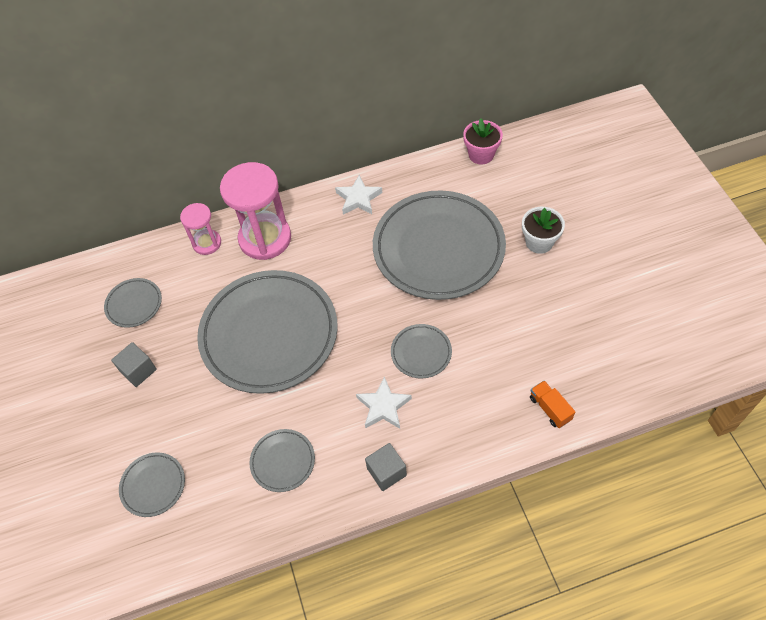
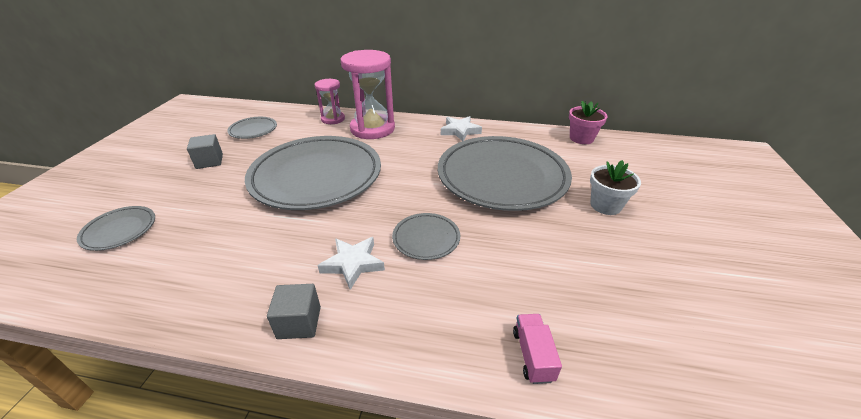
camera: 25 degrees right, 20 degrees down
grey plate [249,429,315,492] -> none
orange truck [530,380,575,428] -> pink truck [513,314,562,384]

